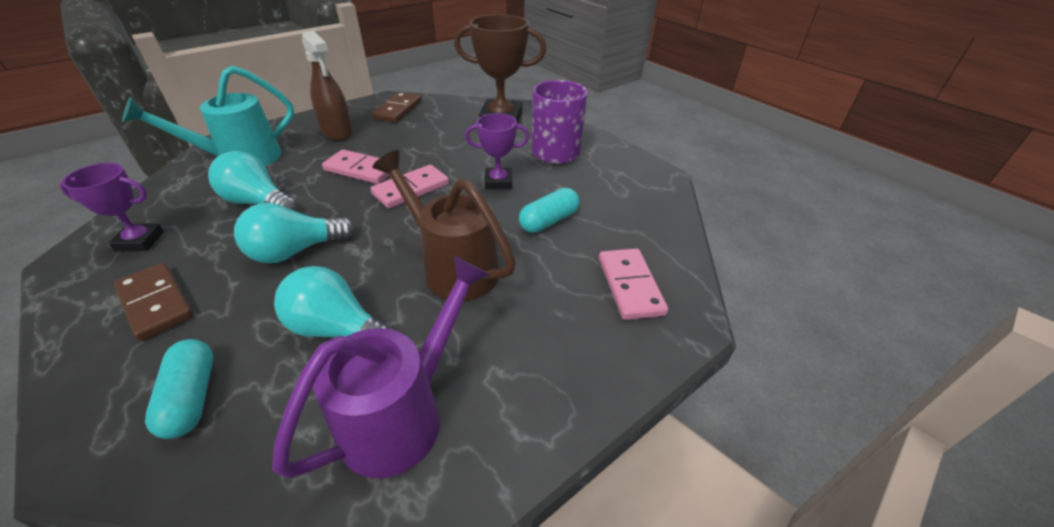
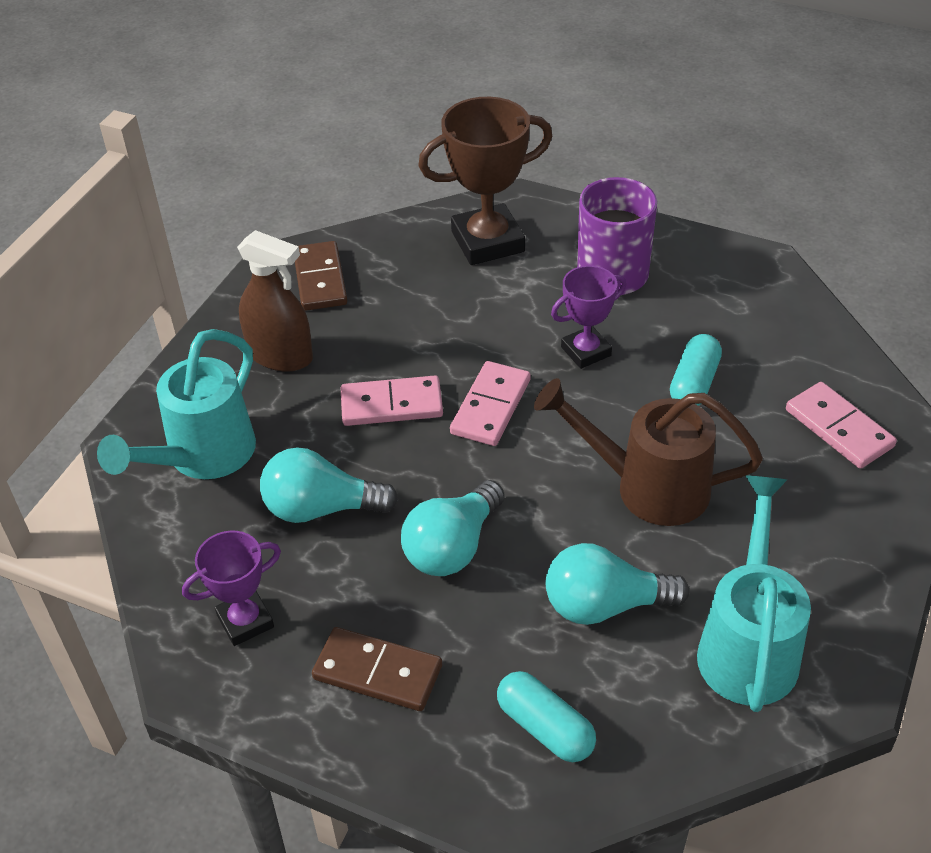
camera: 25 degrees left, 5 degrees up
purple watering can [272,256,490,478] -> turquoise watering can [697,475,811,712]

